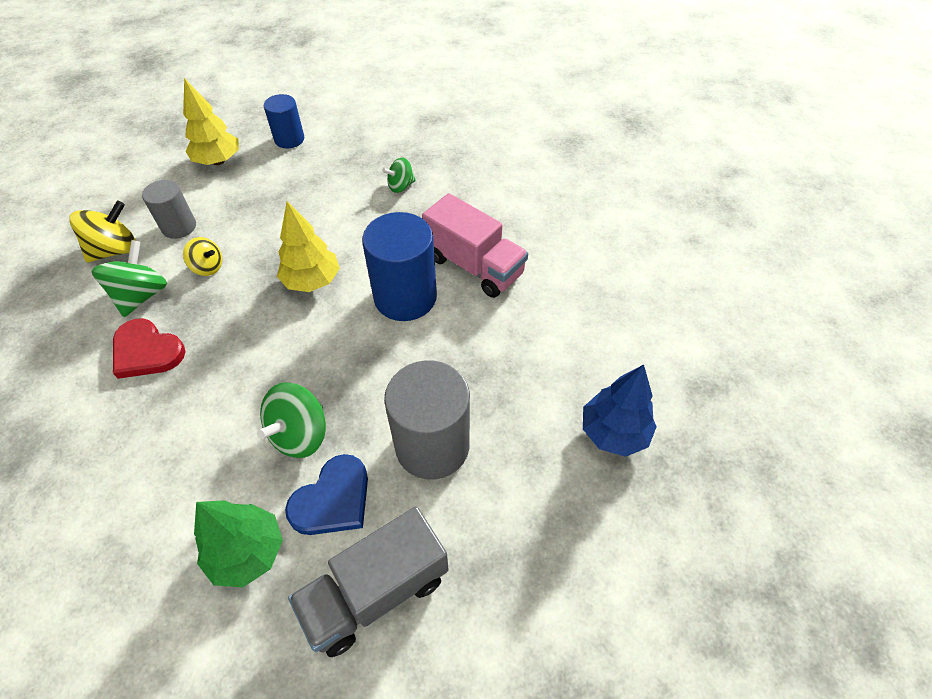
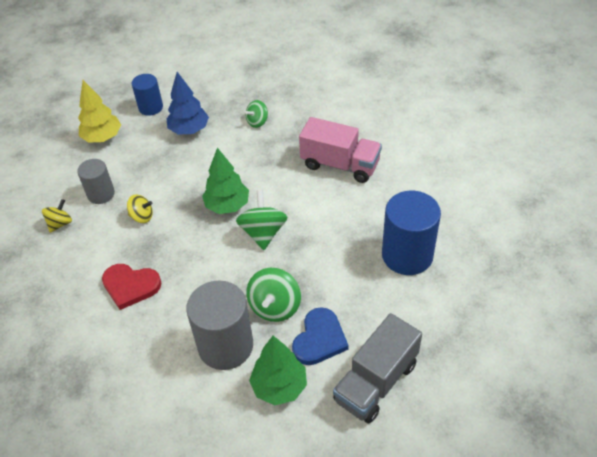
camera: 15 degrees left, 5 degrees down
yellow spinning top [69,201,136,262] -> yellow spinning top [42,199,72,233], size x0.62
green spinning top [91,240,167,317] -> green spinning top moved to [236,190,287,250]
yellow tree [277,201,340,292] -> green tree [202,148,249,214]
blue cylinder [362,212,437,321] -> blue cylinder moved to [382,191,441,275]
grey cylinder [384,360,470,479] -> grey cylinder moved to [186,280,253,370]
blue tree [583,364,657,457] -> blue tree moved to [167,72,209,135]

